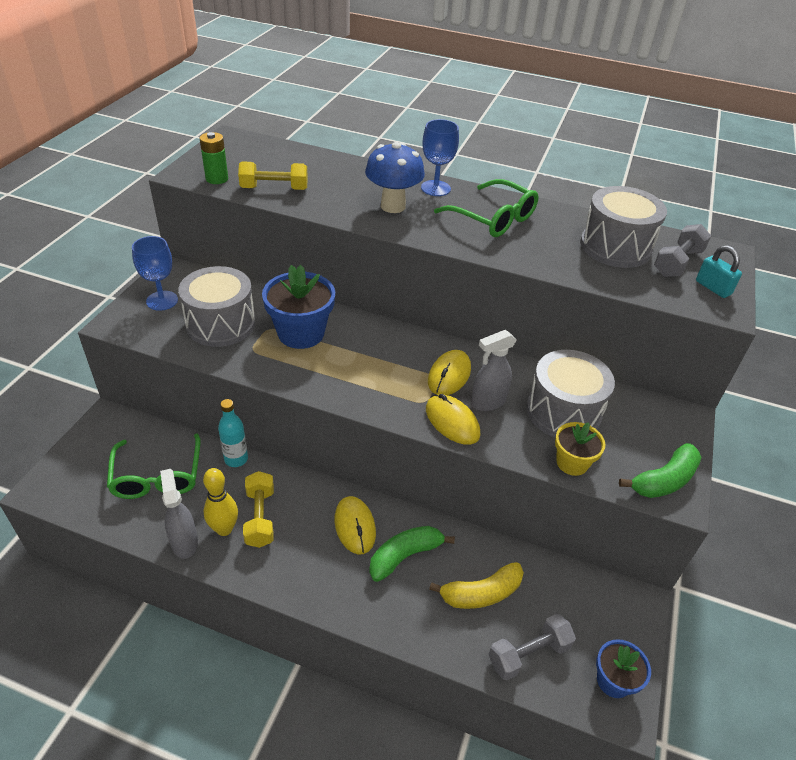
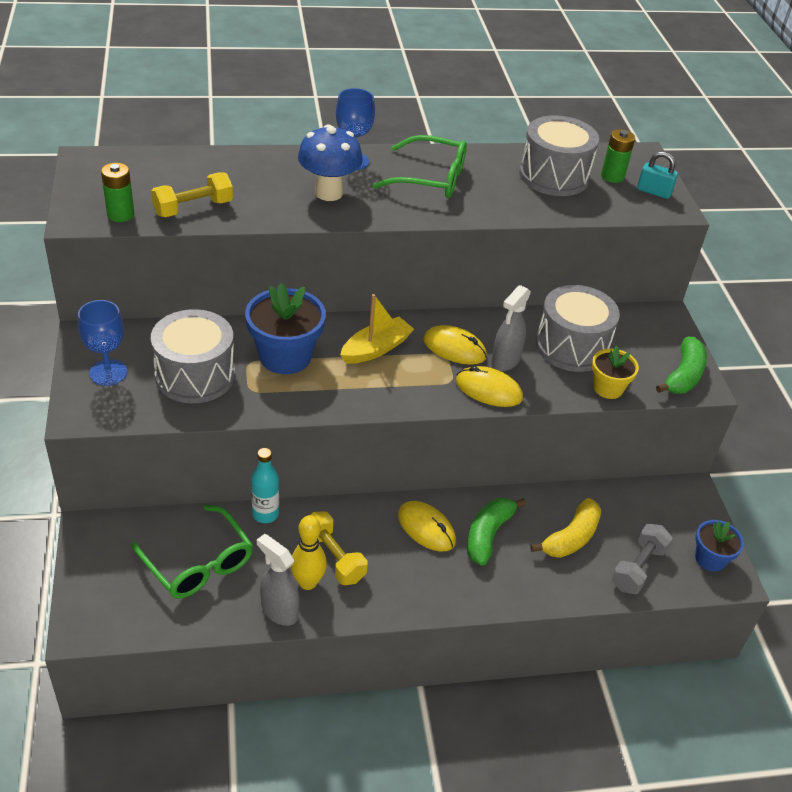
camera: 30 degrees left, 0 degrees up
yellow mouse [428,350,471,395] -> yellow mouse turned 60 degrees counterclockwise [423,325,487,365]
grey dumbbell [654,224,711,277] -> green battery [601,129,635,183]
none -> yellow boat [340,294,414,364]

